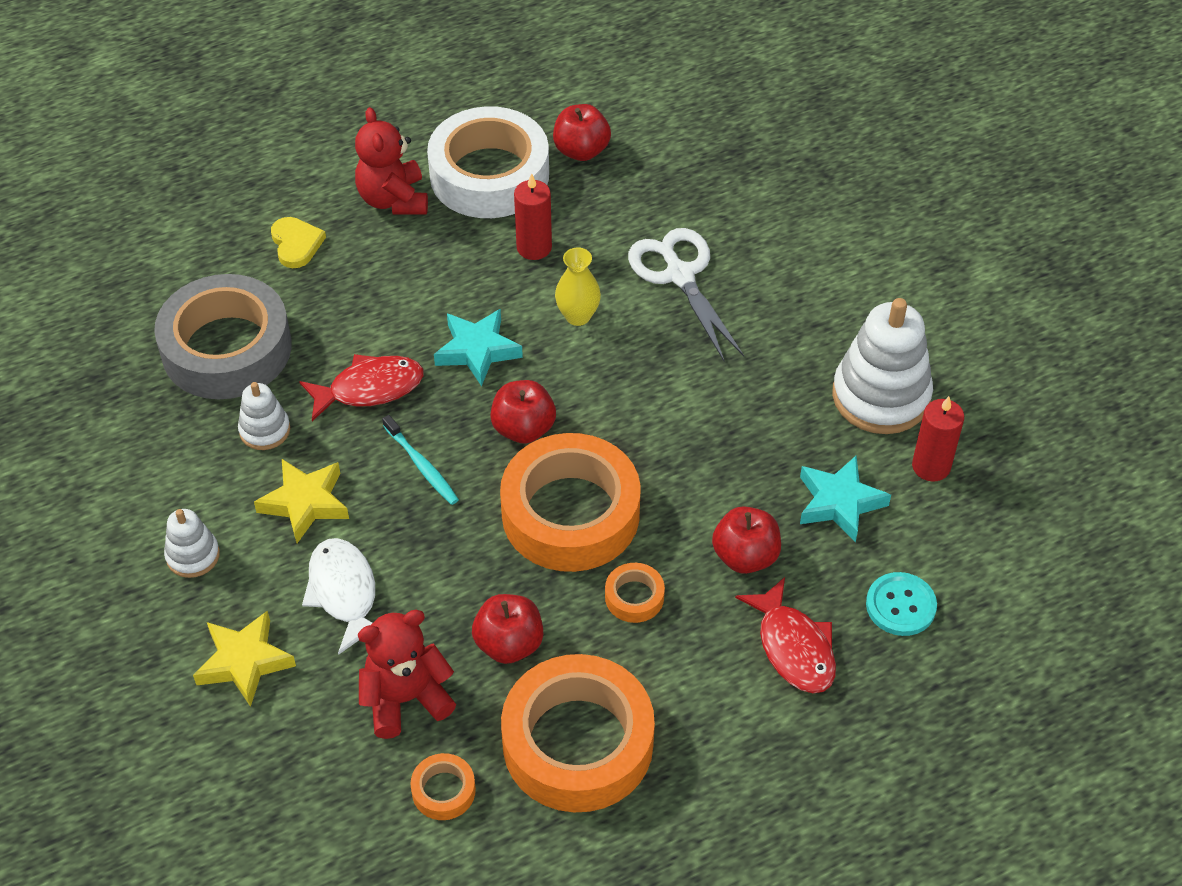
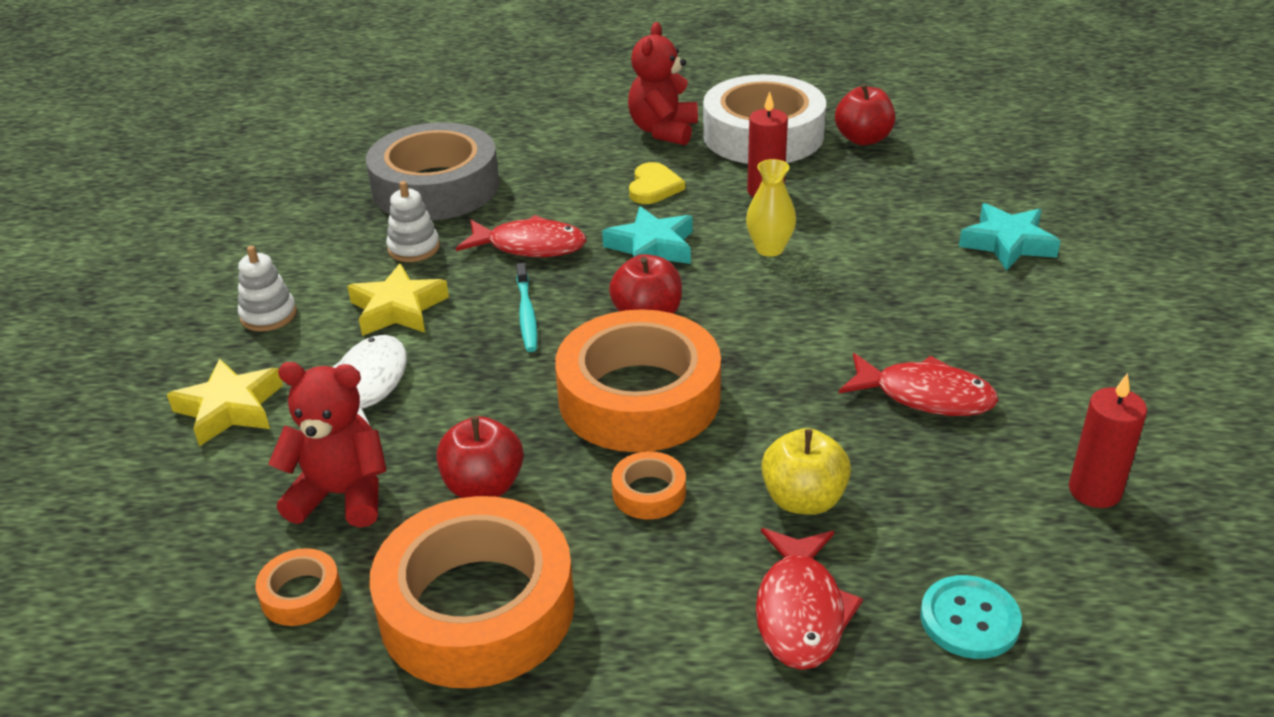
camera: 30 degrees right, 15 degrees down
yellow heart [271,217,326,268] -> yellow heart moved to [629,162,685,204]
white scissors [628,228,744,361] -> none
red apple [712,506,781,574] -> yellow apple [761,428,851,515]
turquoise star [800,456,891,543] -> turquoise star moved to [959,203,1061,271]
white stacking toy [832,298,933,434] -> none
none -> red fish [839,353,999,416]

